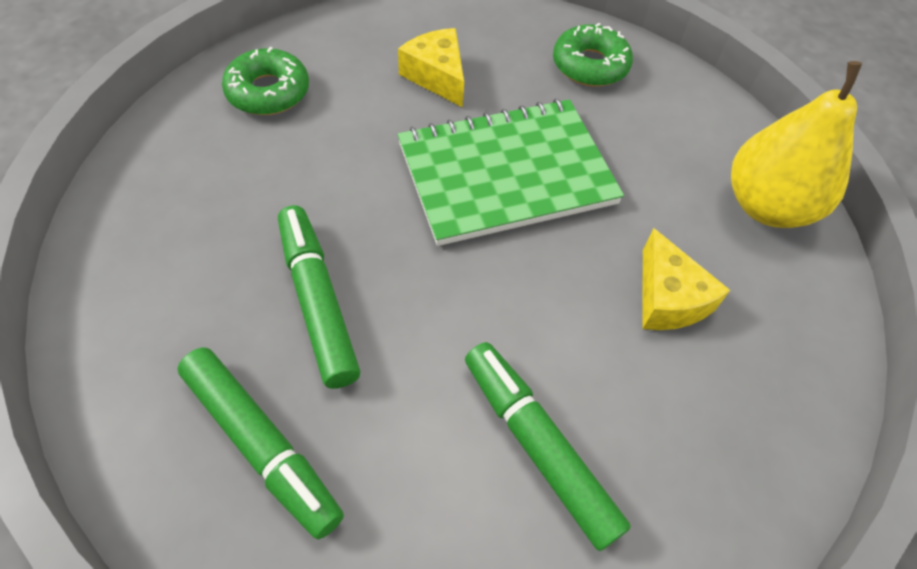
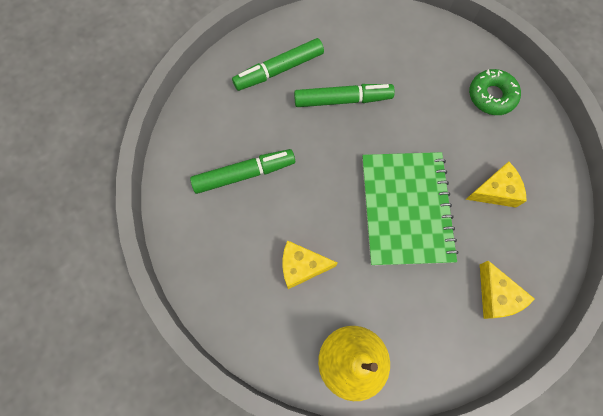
camera: 110 degrees right, 15 degrees up
green donut [553,23,633,87] -> yellow cheese [480,261,535,319]

